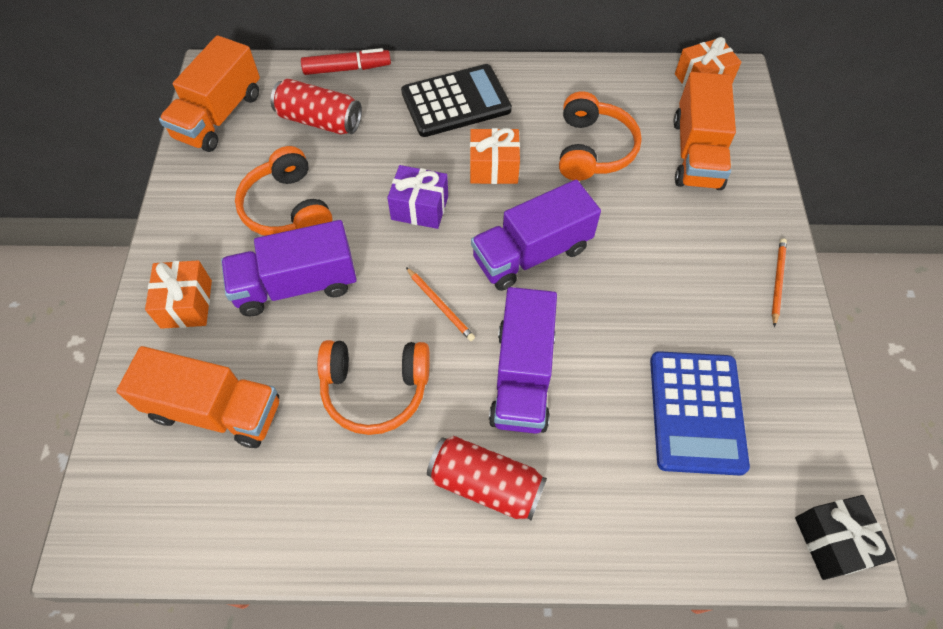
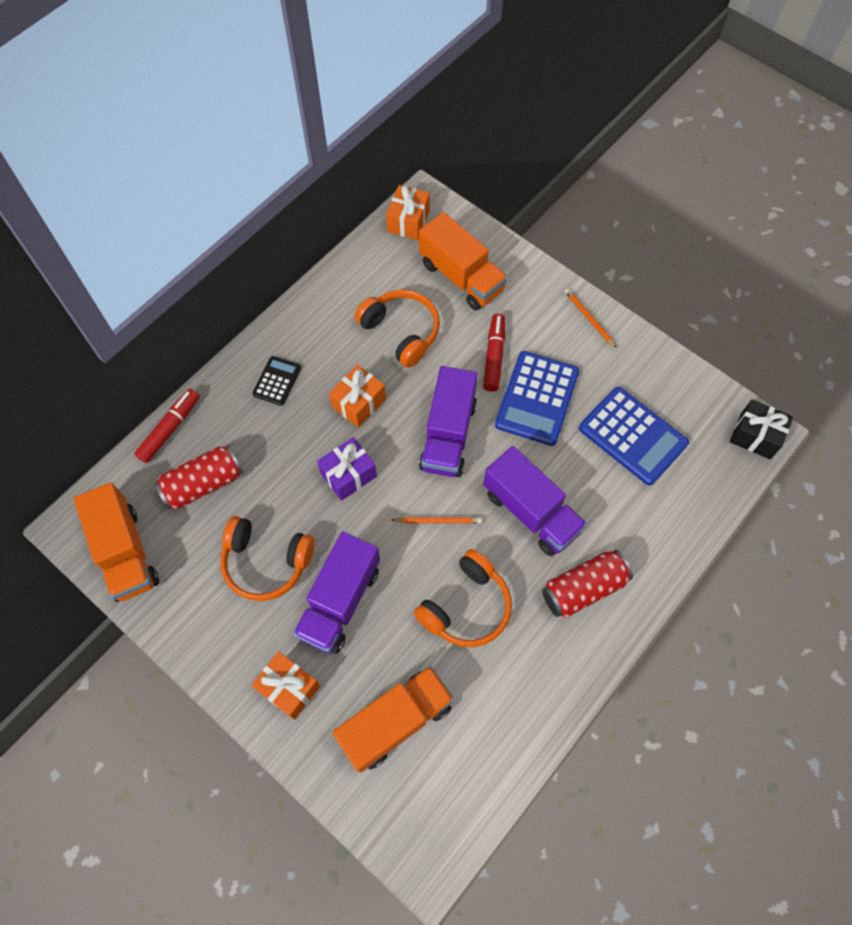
camera: 50 degrees left, 5 degrees up
black calculator [401,64,512,137] -> black calculator [252,356,301,406], size x0.53
none -> red marker [483,314,505,392]
none -> blue calculator [495,351,580,446]

